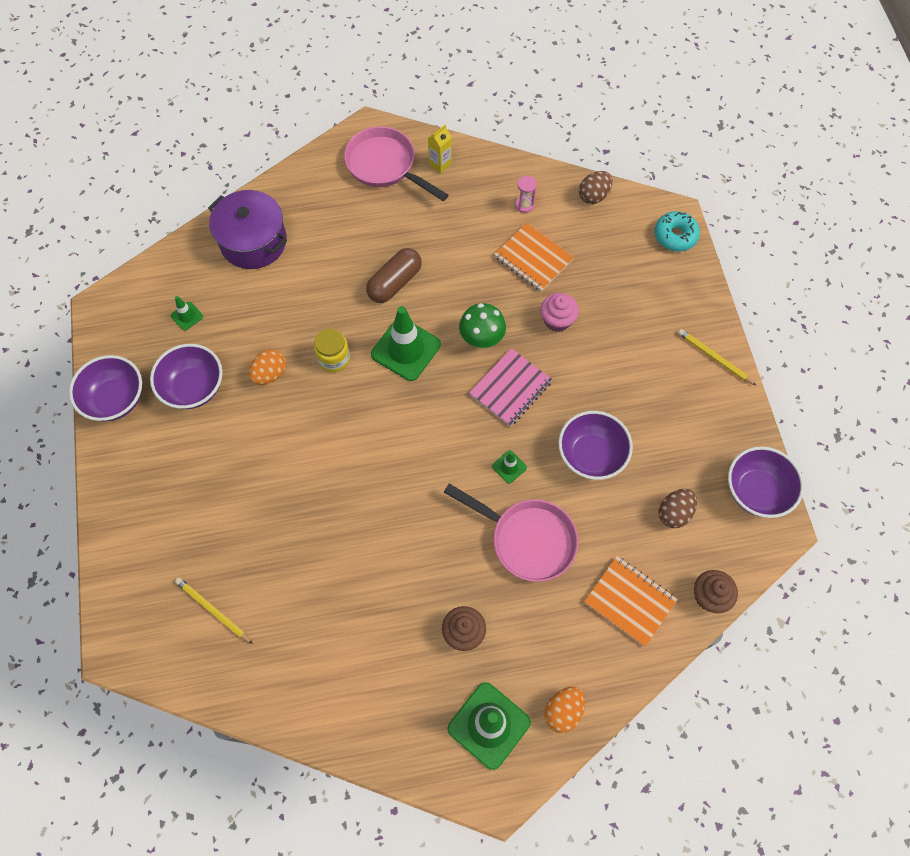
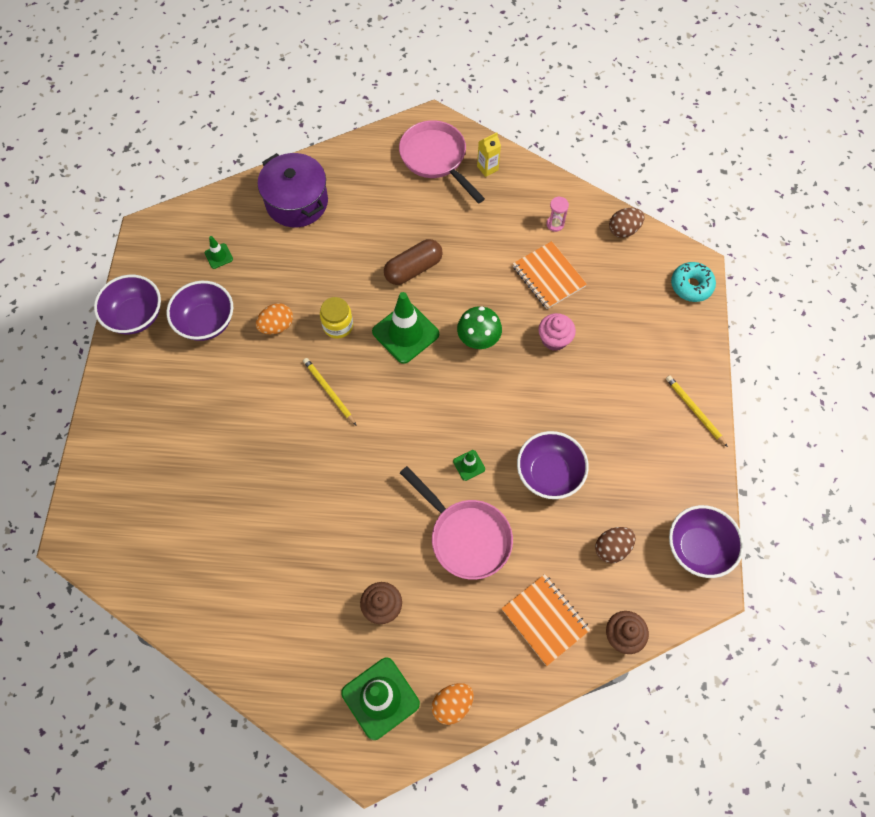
camera: 15 degrees right, 0 degrees up
yellow pencil [175,578,253,644] -> yellow pencil moved to [303,358,357,426]
pink notebook [469,348,553,427] -> none

